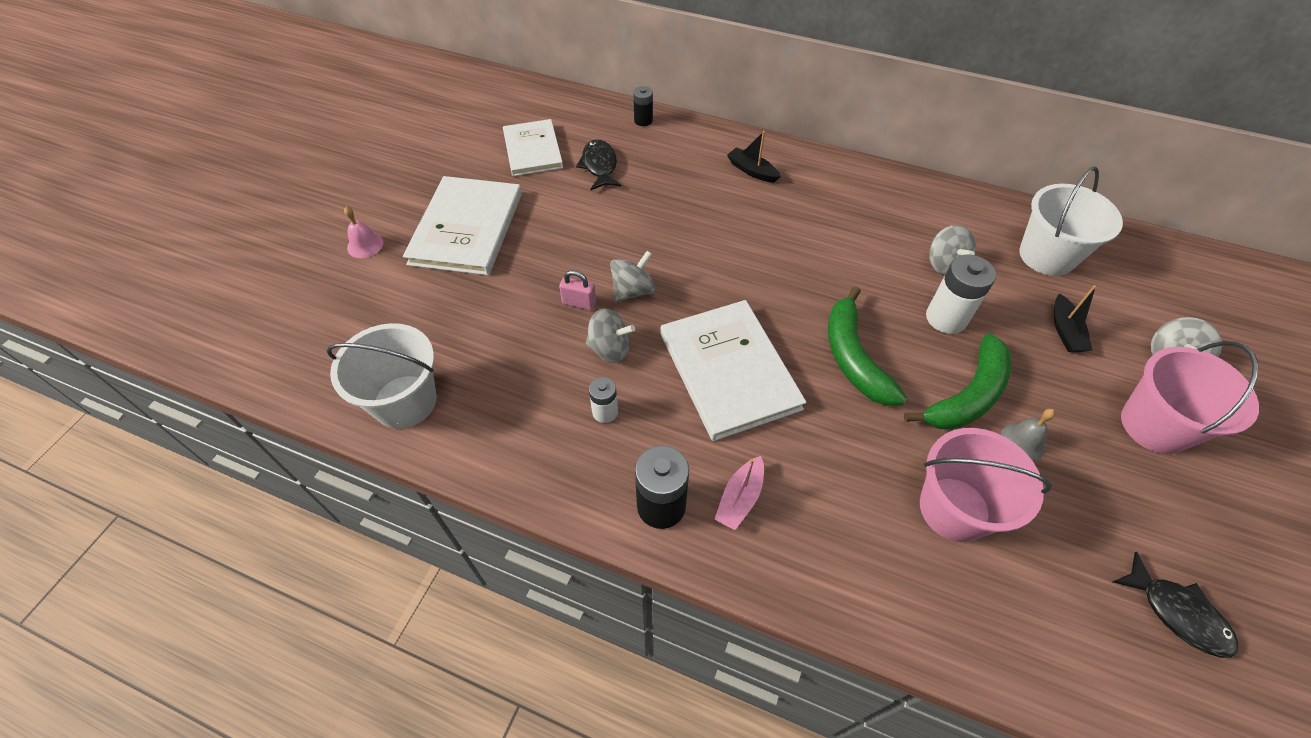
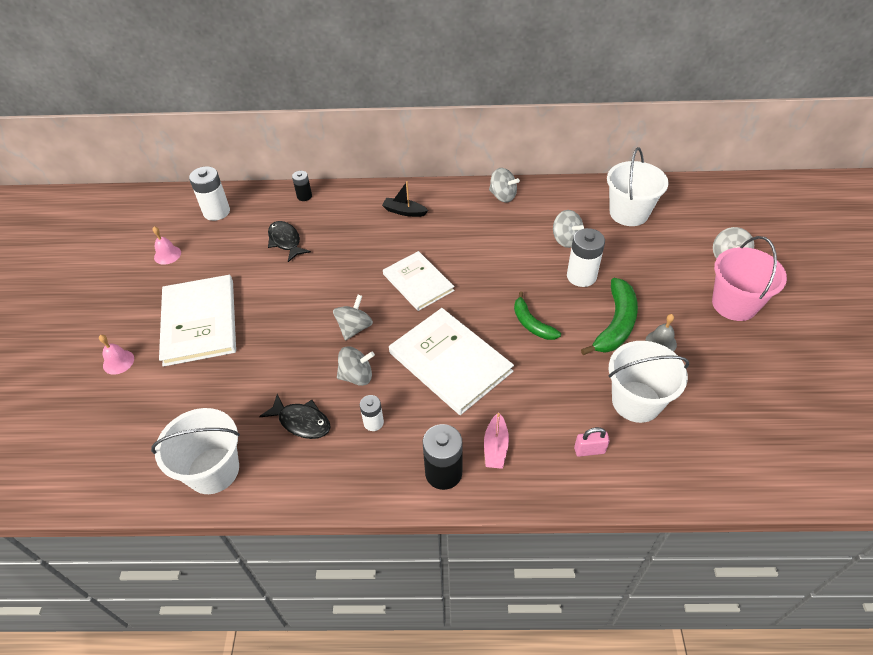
camera: 20 degrees left, 5 degrees down
white book [503,119,563,176] -> white book moved to [383,251,455,311]
pink padlock [559,270,596,310] -> pink padlock moved to [574,427,610,457]
green banana [828,286,907,406] -> green banana [514,291,561,340], size x0.64
pink bucket [920,428,1051,542] -> white bucket [609,341,689,423]
black boat [1054,285,1096,352] -> none
black fish [1113,552,1239,658] -> black fish moved to [259,394,331,439]
none -> pink bell [152,226,181,265]
none -> white battery [189,166,230,221]
none -> grey spinning top [489,168,520,203]

